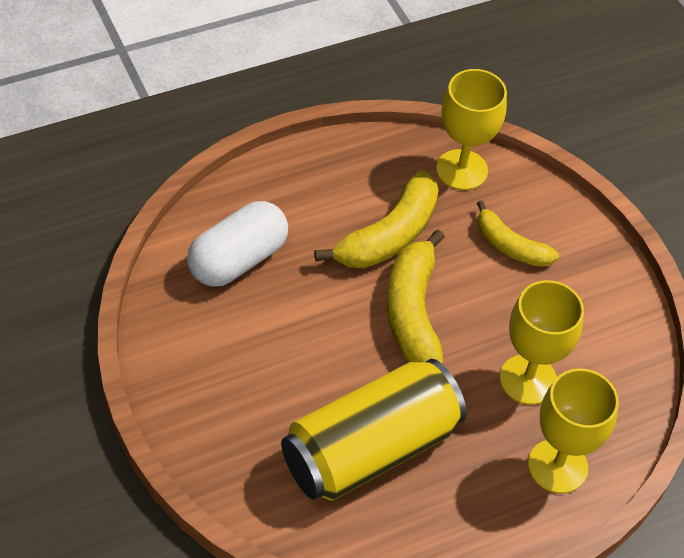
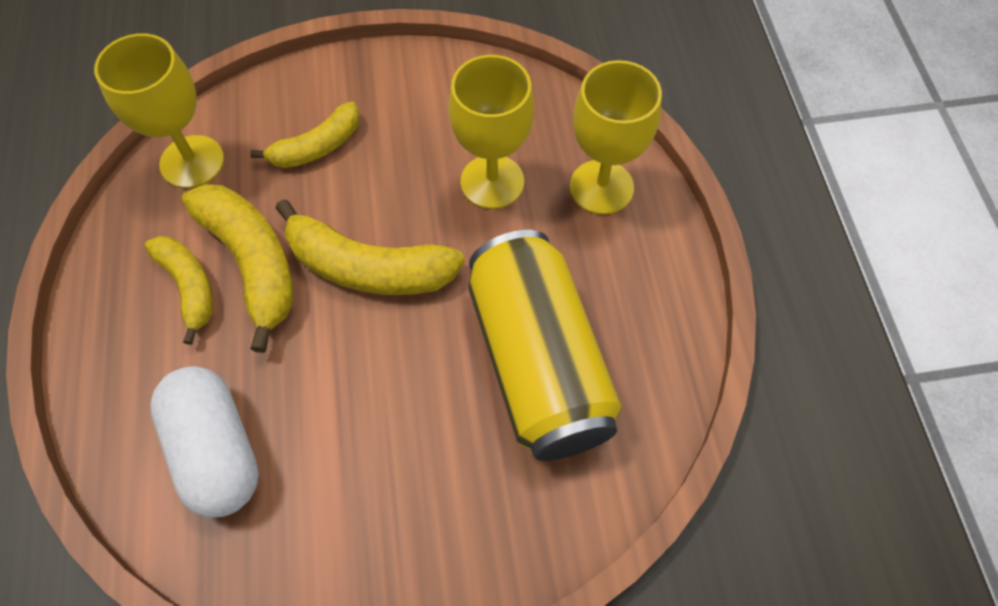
camera: 70 degrees left, 10 degrees up
none -> yellow banana [144,236,213,345]

